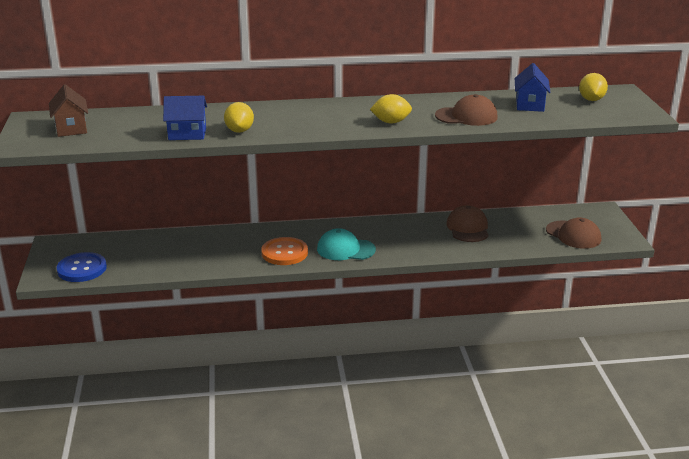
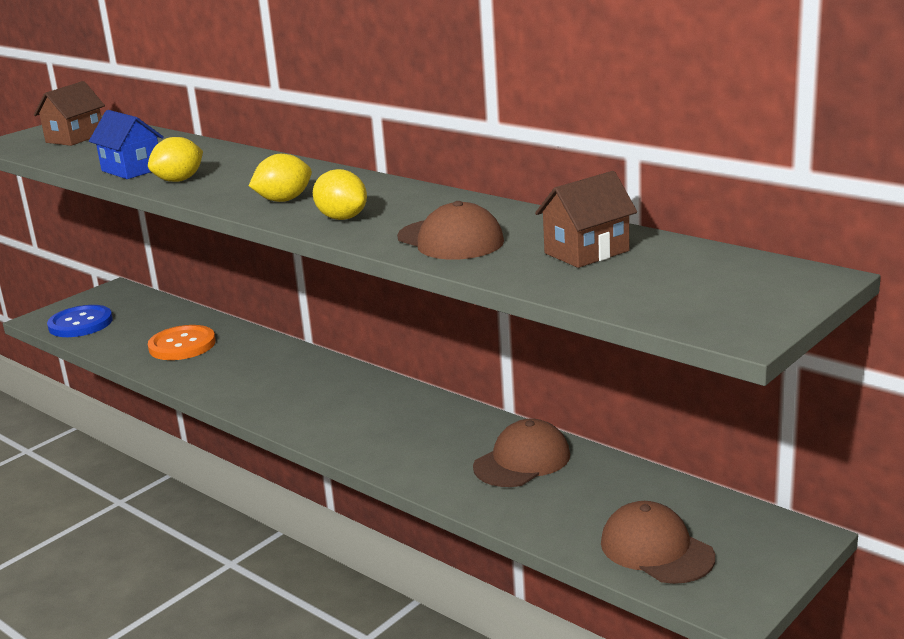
camera: 50 degrees right, 5 degrees down
orange button [261,237,308,265] -> orange button moved to [148,325,216,360]
turquoise cap [317,228,376,260] -> none
blue house [515,63,551,112] -> brown house [535,171,637,268]
brown cap [546,217,601,249] -> brown cap turned 135 degrees clockwise [601,501,715,584]
yellow lemon [579,73,608,101] -> yellow lemon moved to [249,154,312,202]

